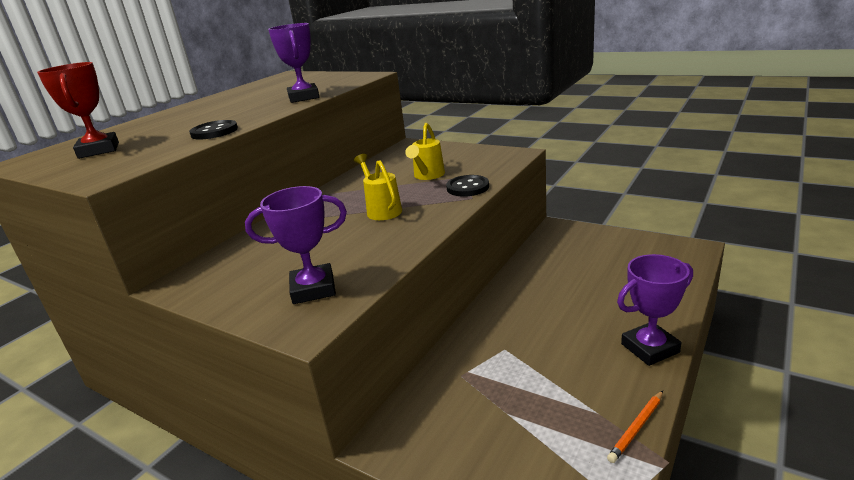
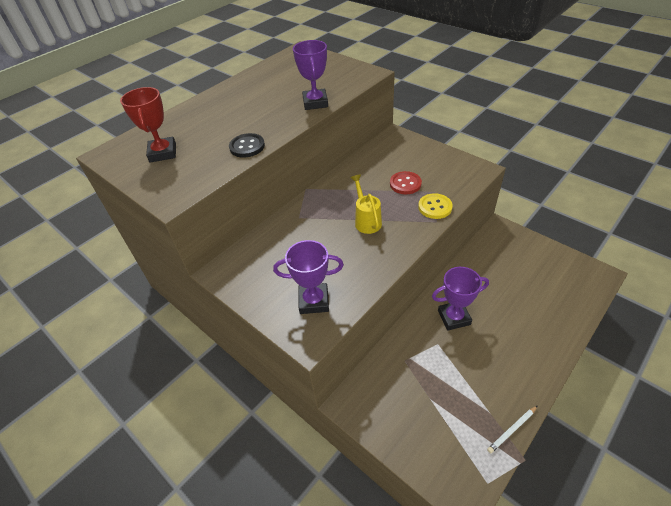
camera: 10 degrees right, 20 degrees up
yellow watering can [405,123,445,180] -> red button [390,171,422,194]
black button [446,175,489,197] -> yellow button [418,193,453,219]
orange pencil [607,391,663,463] -> white pencil [487,406,538,453]
purple trophy [617,254,693,366] -> purple trophy moved to [432,267,489,331]

